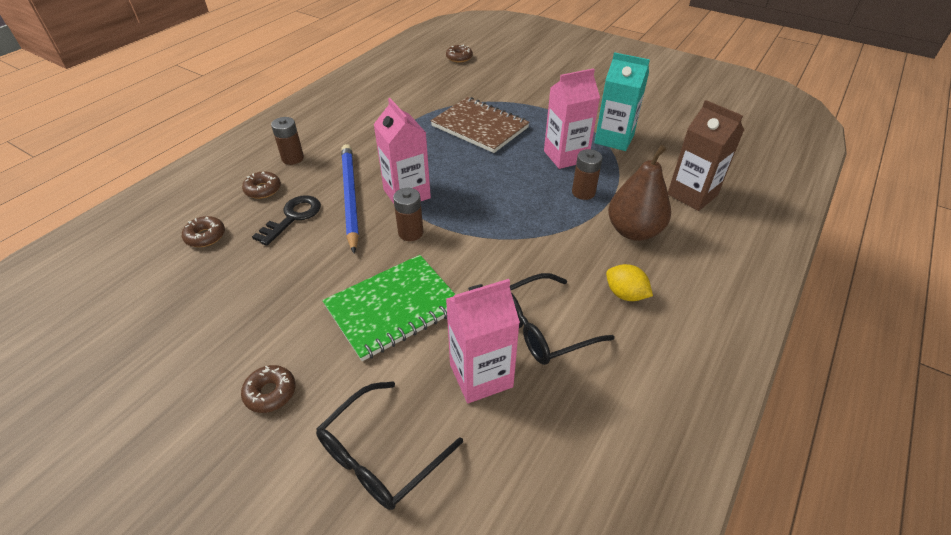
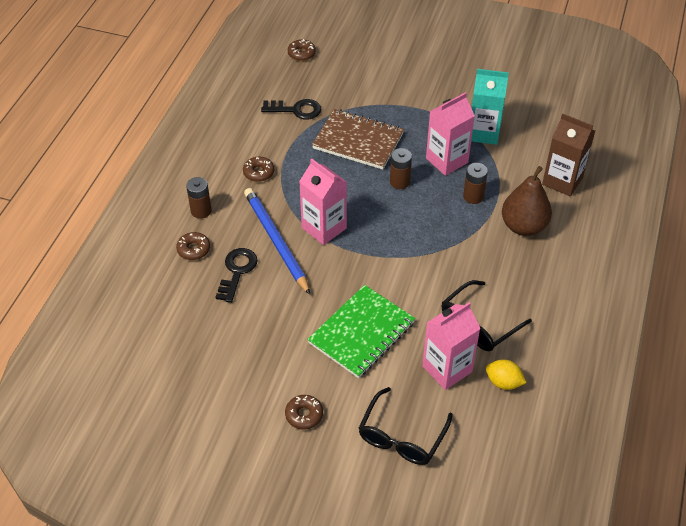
camera: 15 degrees left, 5 degrees up
brown donut [182,216,225,247] -> brown donut moved to [243,157,274,182]
brown battery [393,188,423,241] -> brown battery moved to [390,148,412,189]
yellow lemon [606,264,653,301] -> yellow lemon moved to [486,359,526,390]
none -> black key [261,99,321,119]

